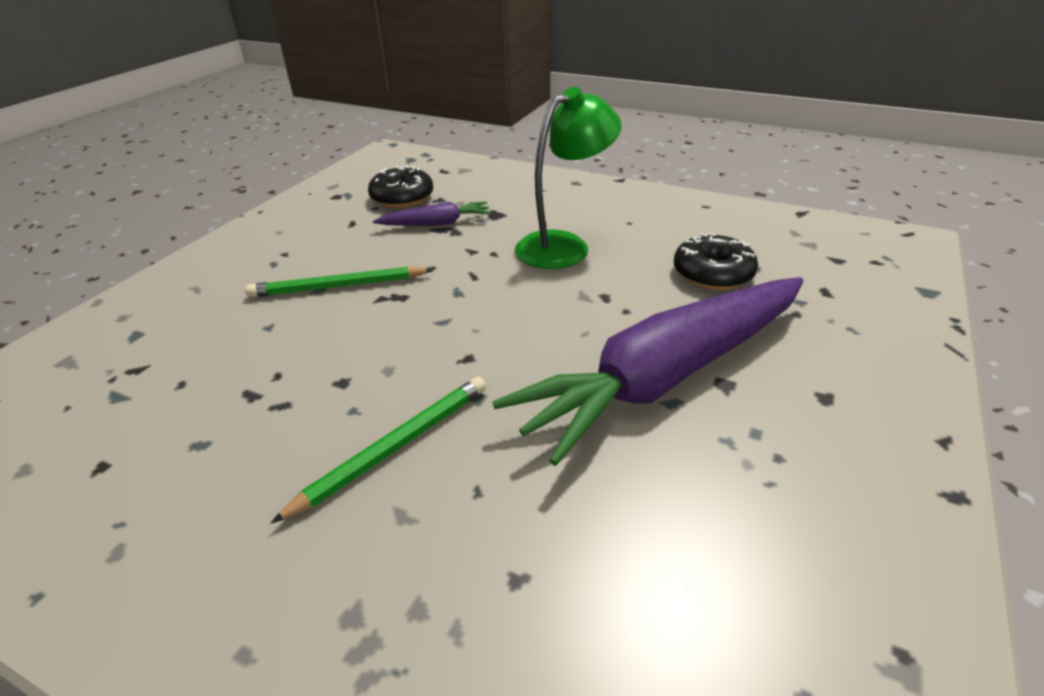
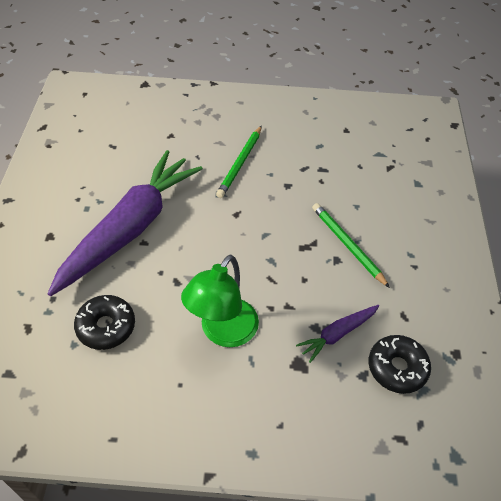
camera: 155 degrees right, 15 degrees up
green pencil [245,266,434,298] -> green pencil turned 90 degrees counterclockwise [312,203,390,288]

